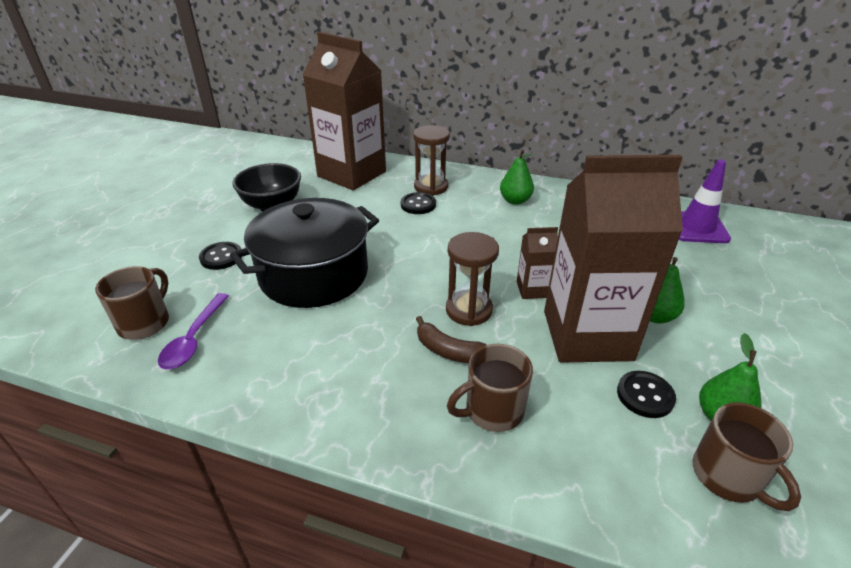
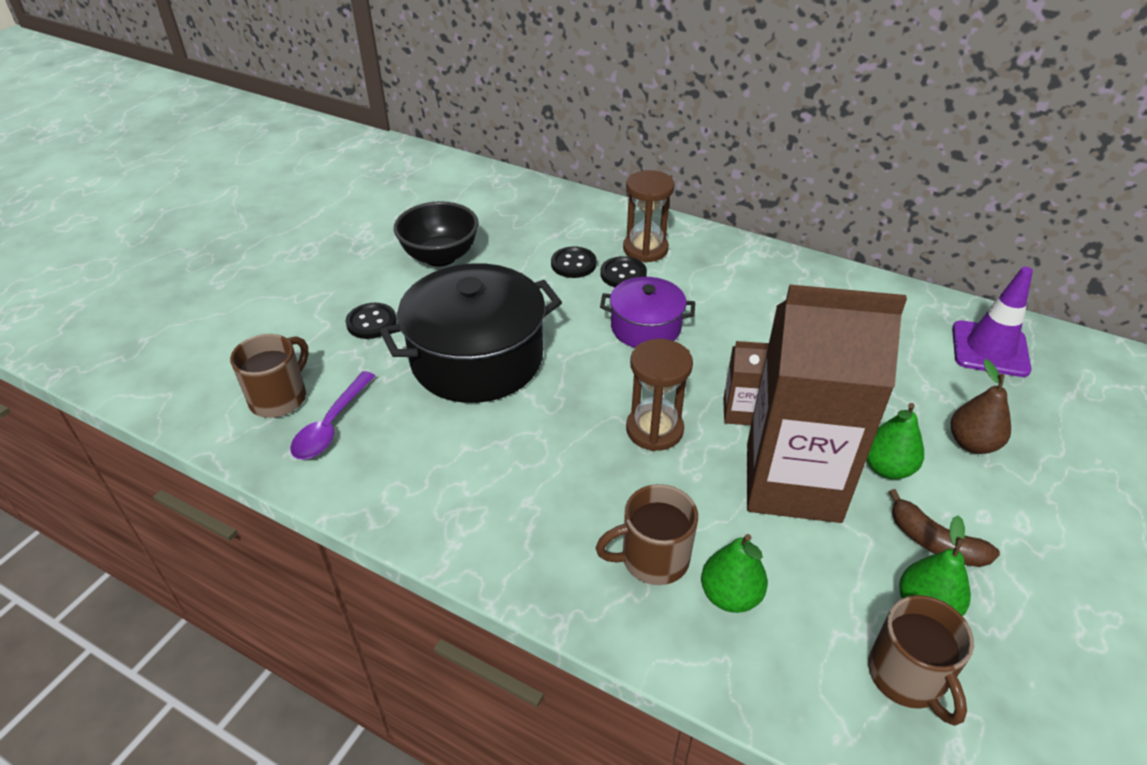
camera: 10 degrees right, 5 degrees up
brown carton [303,32,386,190] -> none
brown banana [416,316,487,363] -> brown banana moved to [889,489,1000,567]
green pear [500,149,534,205] -> green pear moved to [701,534,768,613]
black button [617,371,676,418] -> black button moved to [551,246,596,278]
none -> purple pot [600,277,695,348]
none -> brown pear [951,359,1011,454]

